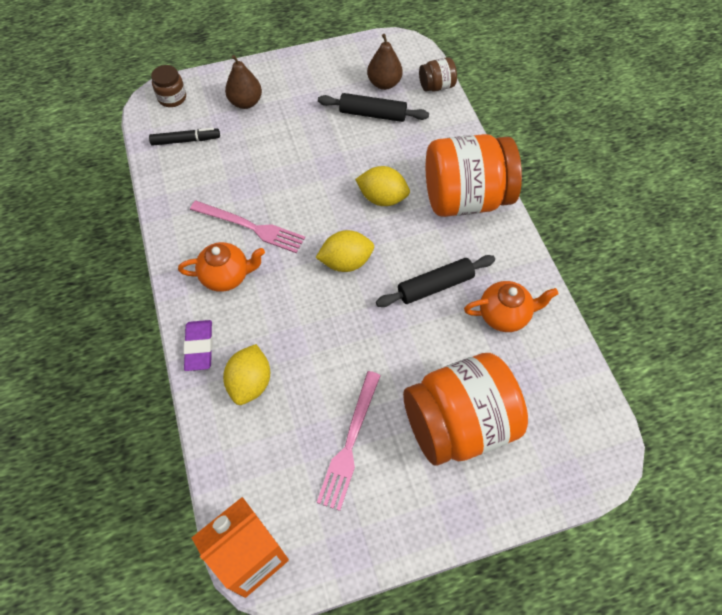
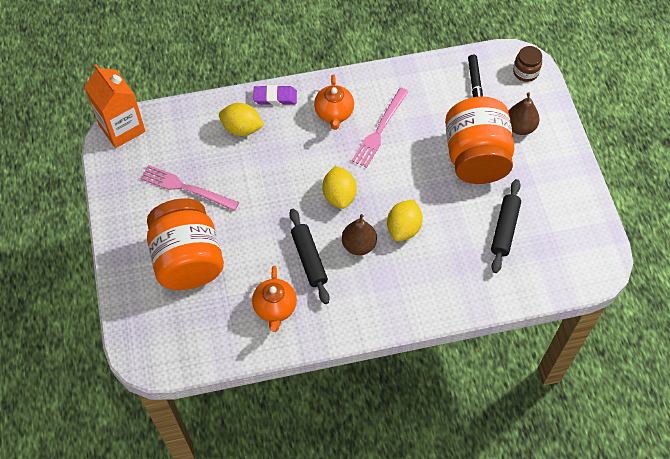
camera: 95 degrees right, 0 degrees up
brown pear [367,34,403,90] -> brown pear moved to [342,214,377,255]
brown jar [419,57,457,91] -> none
orange jar [426,134,522,217] -> orange jar moved to [445,97,514,184]

